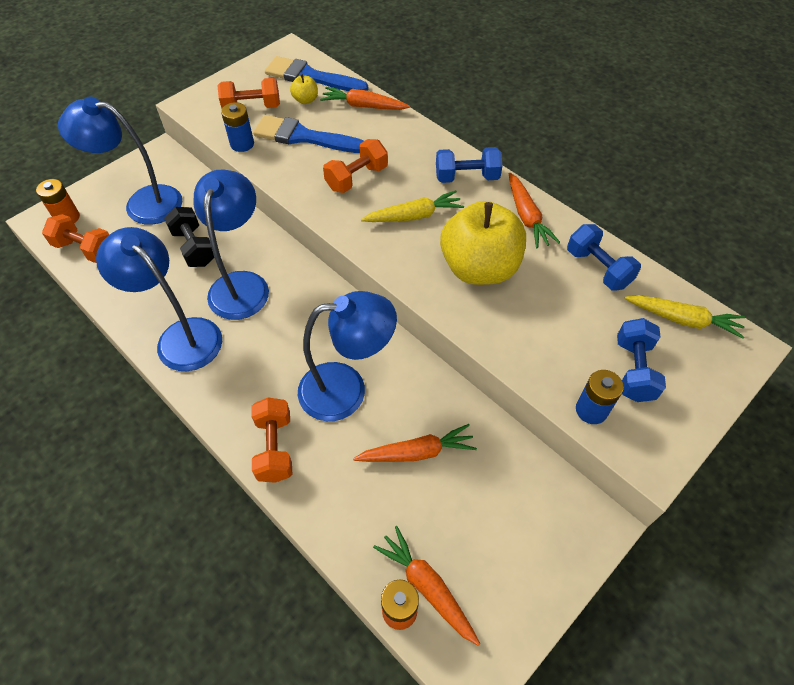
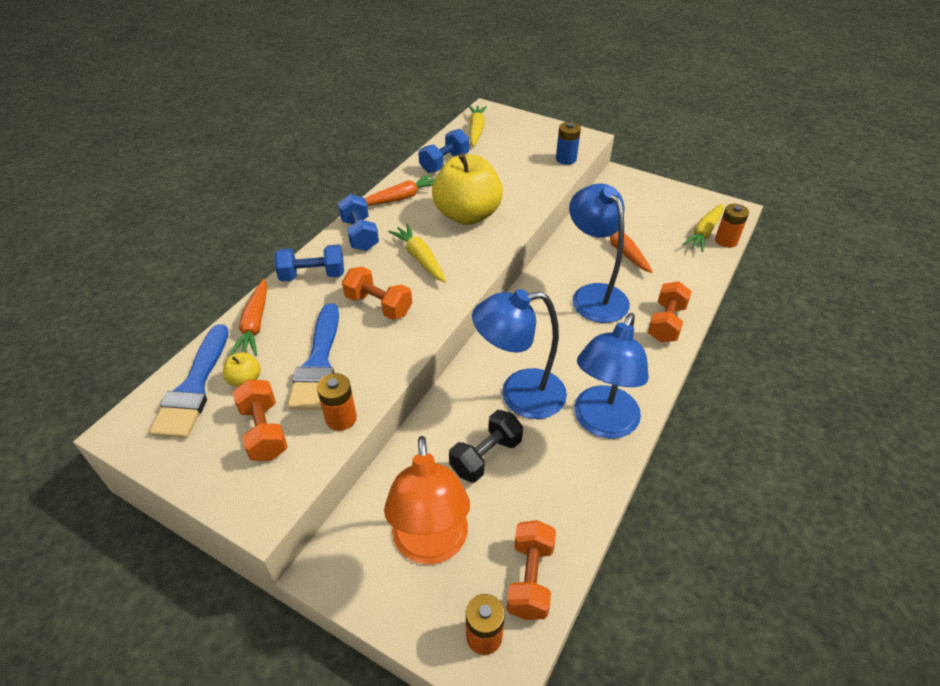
camera: 105 degrees left, 10 degrees down
blue lamp [58,97,182,225] -> orange lamp [384,436,470,564]
blue battery [221,102,254,152] -> orange battery [317,373,357,431]
orange dumbbell [252,397,292,483] -> orange dumbbell turned 45 degrees counterclockwise [648,281,692,342]
orange carrot [373,526,480,646] -> yellow carrot [682,203,724,252]
blue dumbbell [617,318,666,402] -> blue dumbbell moved to [274,245,344,282]

